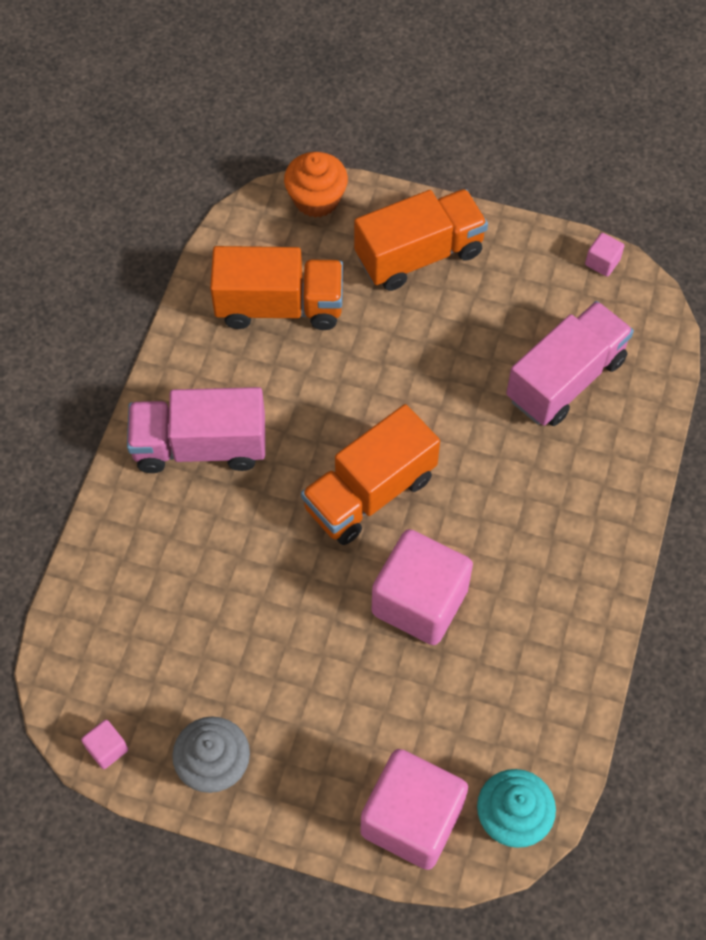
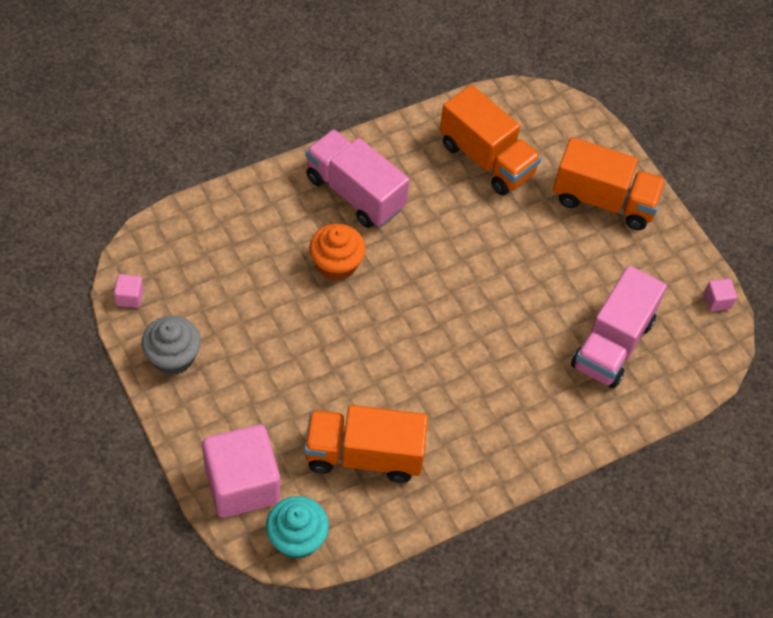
camera: 40 degrees right, 5 degrees down
orange cupcake [284,152,348,218] -> orange cupcake moved to [309,224,366,281]
orange truck [301,404,440,545] -> orange truck moved to [304,405,428,483]
pink cube [372,529,473,645] -> none
pink truck [506,301,634,426] -> pink truck turned 120 degrees clockwise [571,265,667,388]

